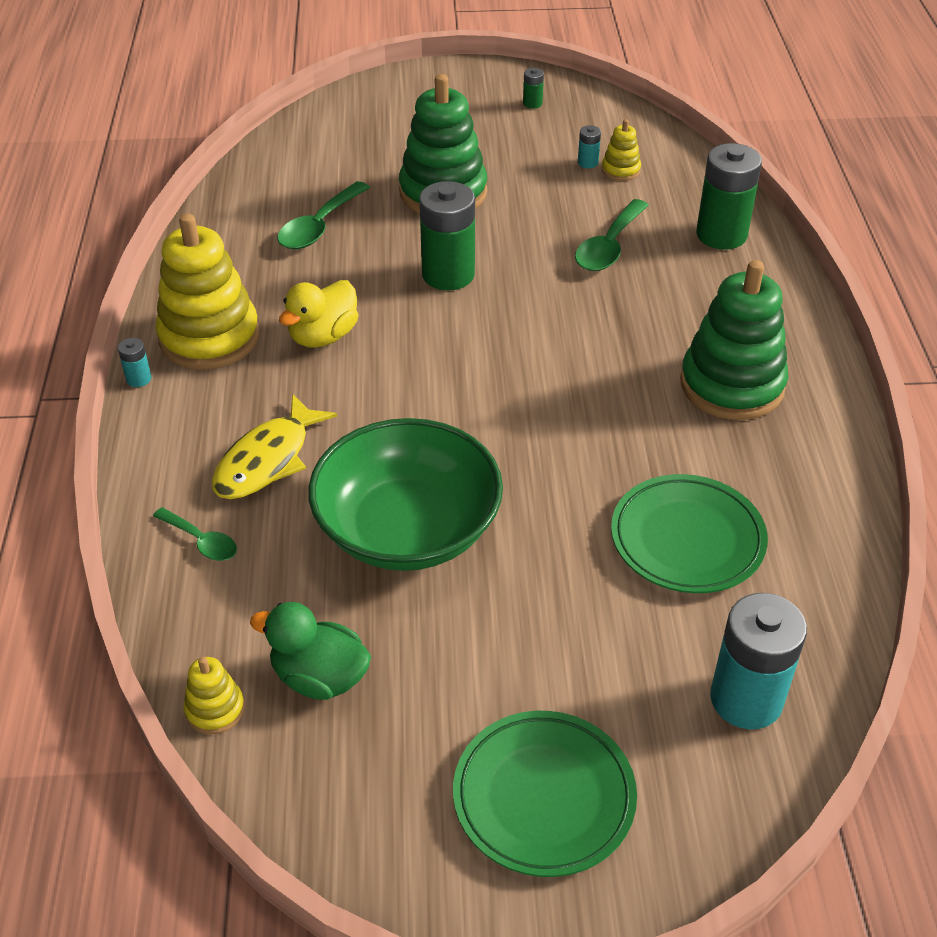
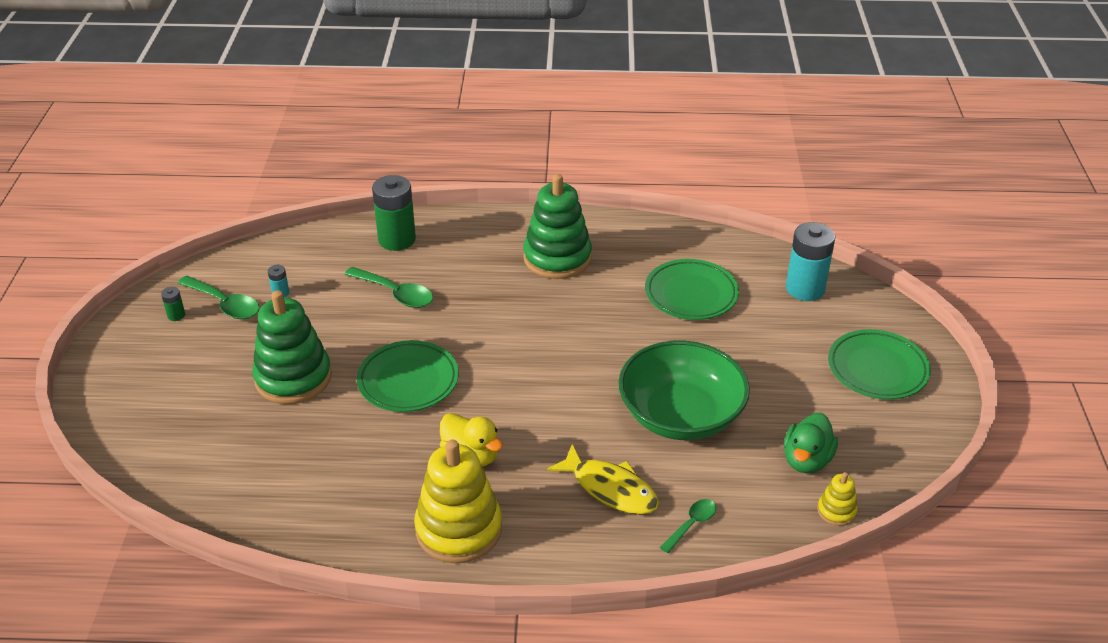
camera: 85 degrees left, 5 degrees down
turquoise battery [118,338,151,387] -> none
green spoon [277,181,370,249] -> green spoon moved to [178,276,259,319]
green battery [419,181,475,290] -> green plate [357,340,459,412]
yellow stacking toy [602,119,641,181] -> none

